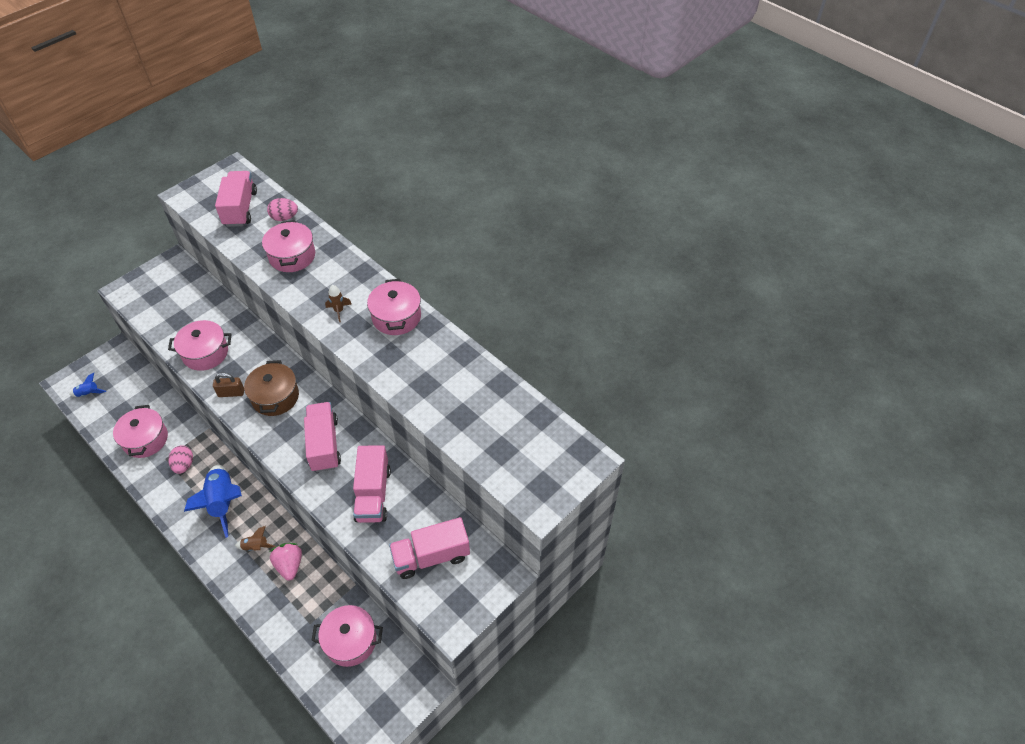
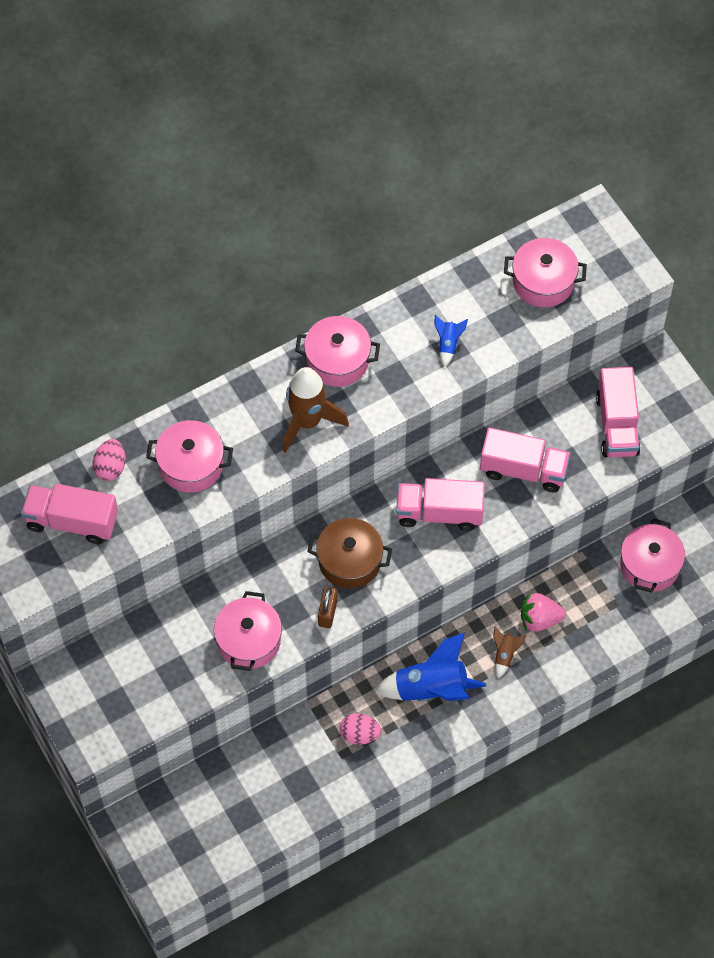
camera: 75 degrees left, 10 degrees up
blue rocket [69,373,106,397] -> blue rocket moved to [435,315,468,367]
pink pot [113,405,168,458] -> pink pot moved to [504,238,587,307]
brown rocket [325,285,351,322] -> brown rocket [283,367,349,453], size x2.14

